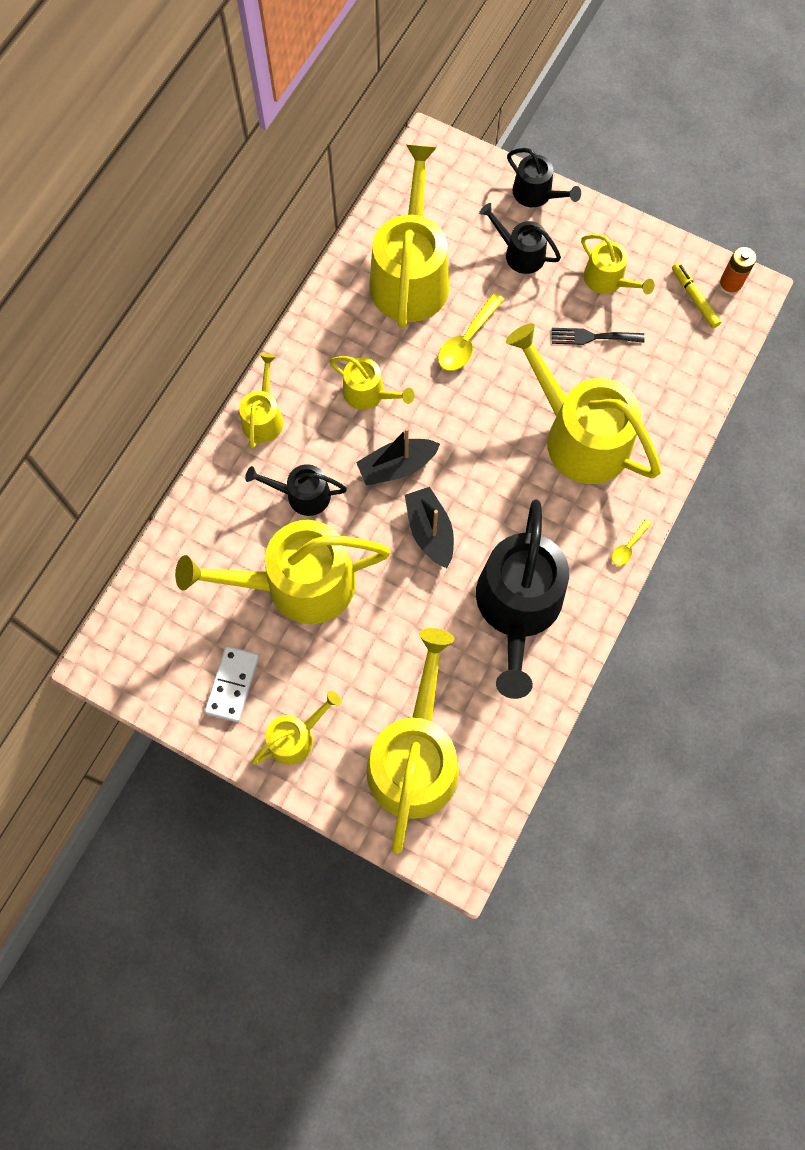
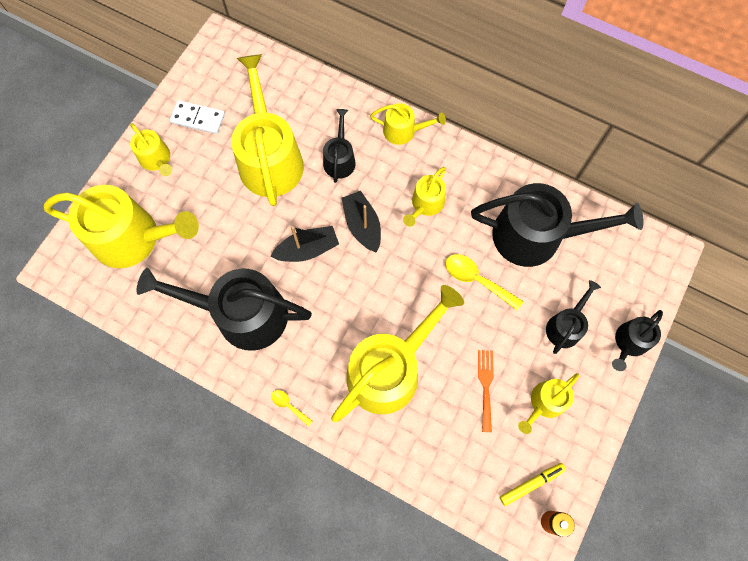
camera: 90 degrees right, 0 degrees up
yellow watering can [370,144,449,328] -> black watering can [471,183,644,267]
black fork [552,328,645,345] -> orange fork [478,350,494,432]

